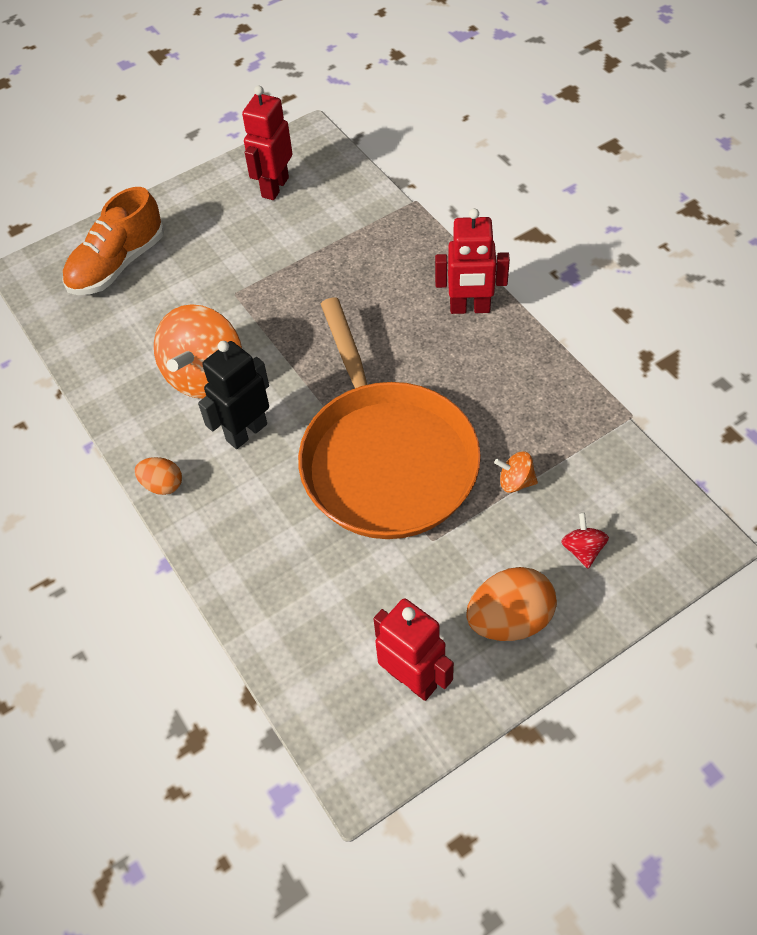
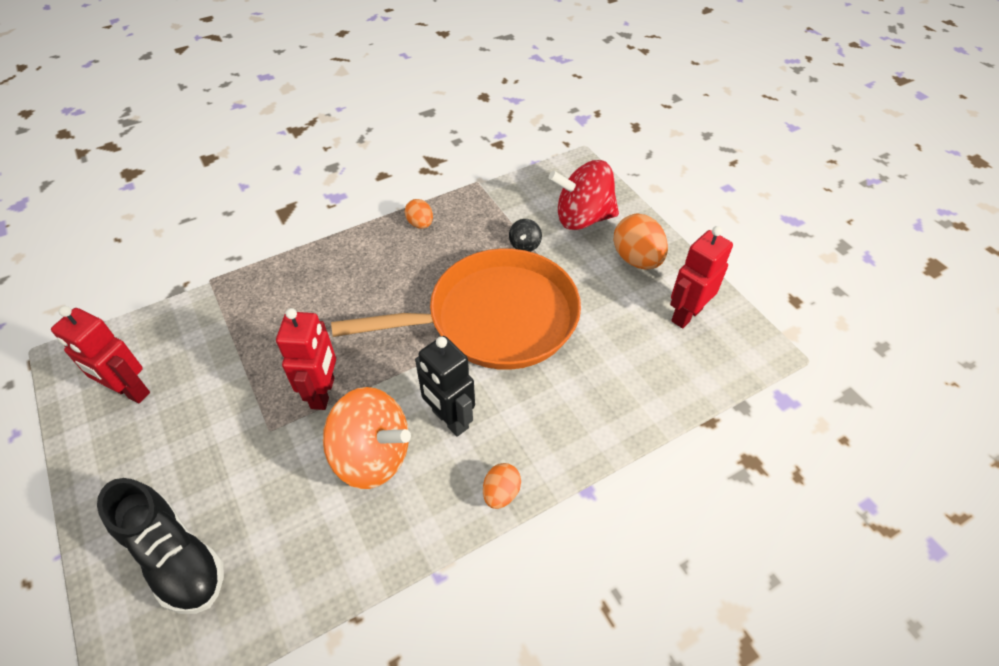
camera: 90 degrees left, 5 degrees down
orange shoe [62,187,164,295] -> black shoe [97,478,224,614]
red robot [435,208,510,314] -> red robot moved to [276,308,336,410]
orange spinning top [494,451,538,493] -> black spinning top [509,219,542,252]
red spinning top [561,512,609,569] -> red spinning top [549,160,619,230], size x2.28
none -> orange egg [405,199,433,229]

